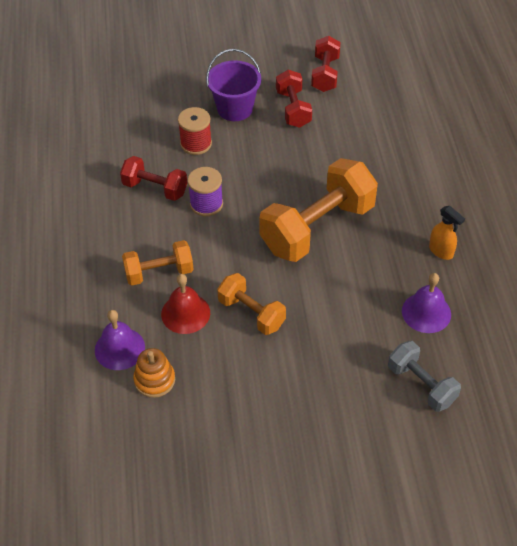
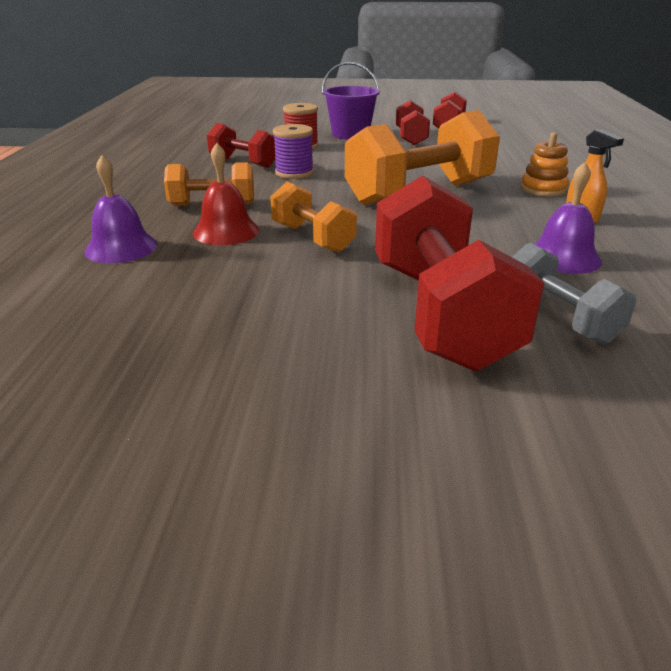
camera: 10 degrees right, 20 degrees down
orange stacking toy [133,348,175,398] -> orange stacking toy moved to [521,132,569,197]
none -> red dumbbell [375,175,544,371]

